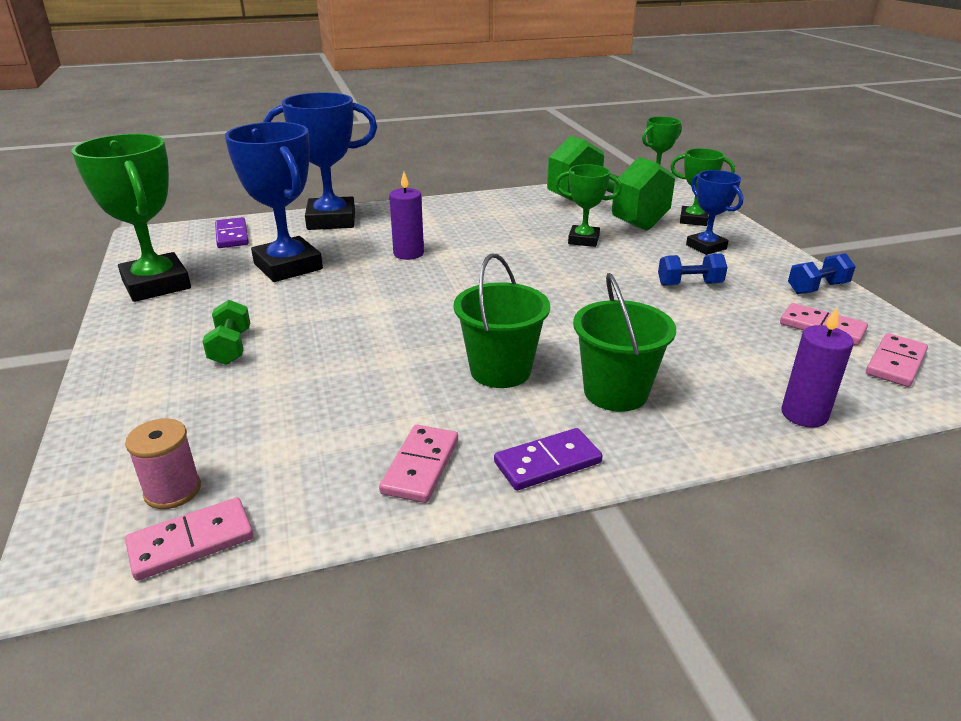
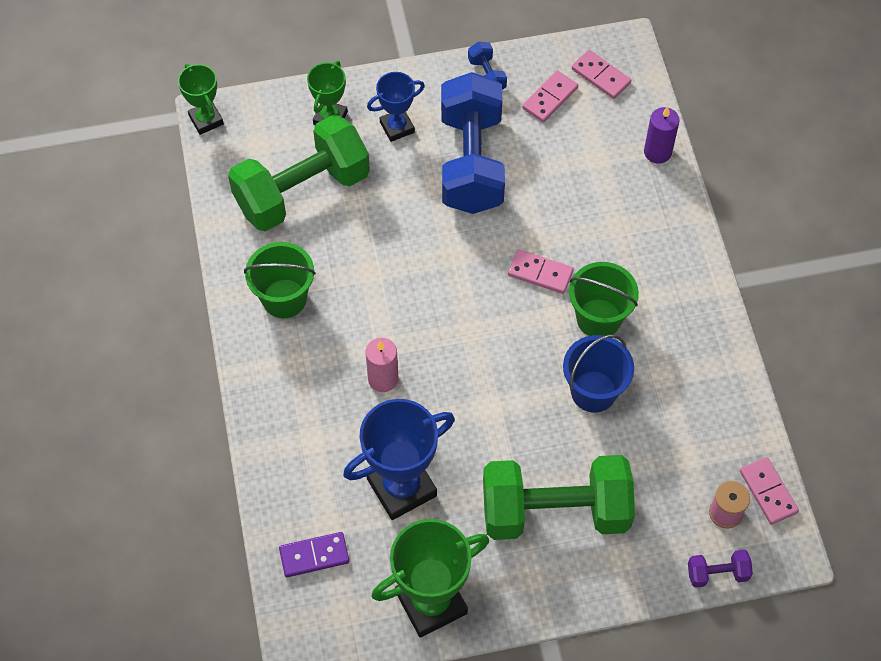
camera: 85 degrees left, 30 degrees up
green dumbbell [203,300,250,365] -> green dumbbell [483,455,635,540], size x2.47
blue trophy [263,92,377,230] -> none
pink domino [379,425,458,503] -> pink domino moved to [508,249,574,294]
purple candle [389,172,424,260] -> pink candle [365,338,398,392]
purple domino [494,428,603,490] -> none
green trophy [555,164,622,247] -> none
green bucket [573,273,676,412] -> green bucket moved to [244,242,316,318]
blue dumbbell [658,253,728,286] -> blue dumbbell [441,72,505,214], size x2.47
none -> blue bucket [563,334,634,412]
none -> purple dumbbell [688,550,753,588]

